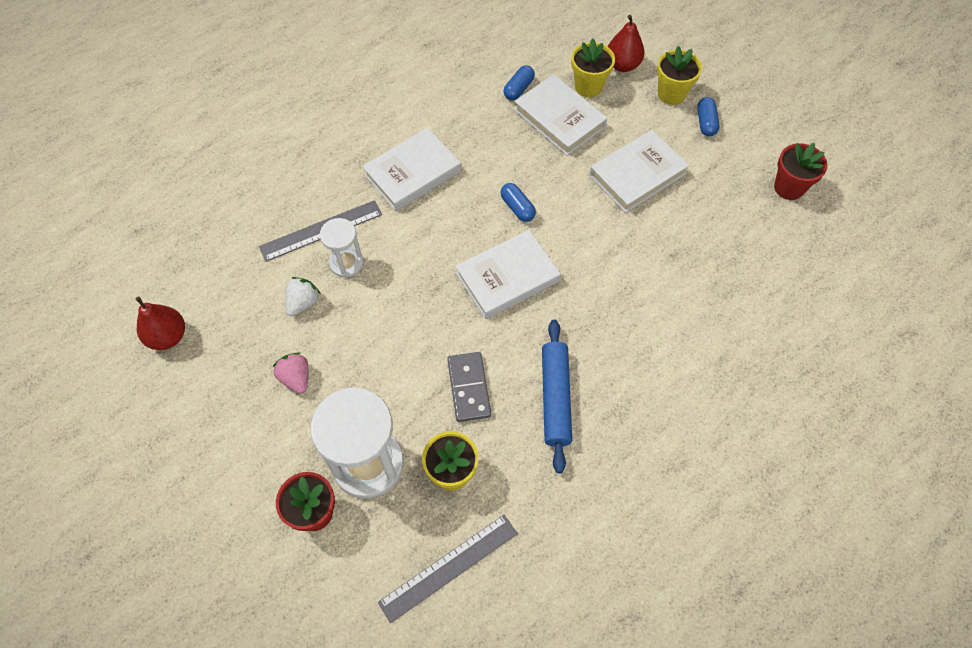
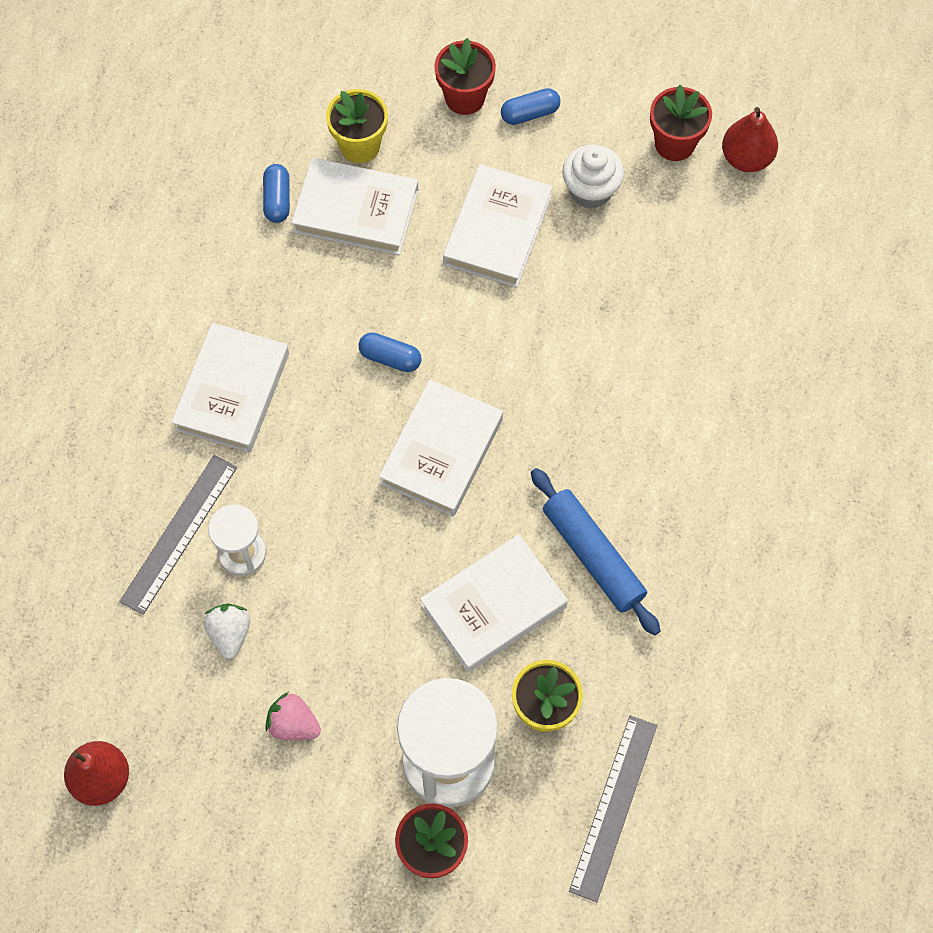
camera: 35 degrees left, 5 degrees up
grey domino [447,352,491,422] -> white book [420,534,568,672]
red pear [608,15,645,72] -> red pear moved to [722,107,778,172]
yellow flower pot [657,46,702,105] -> red flower pot [434,38,496,115]
blue capsule [697,97,719,136] -> blue capsule turned 75 degrees counterclockwise [501,88,560,125]
none -> white cupcake [562,144,624,209]

